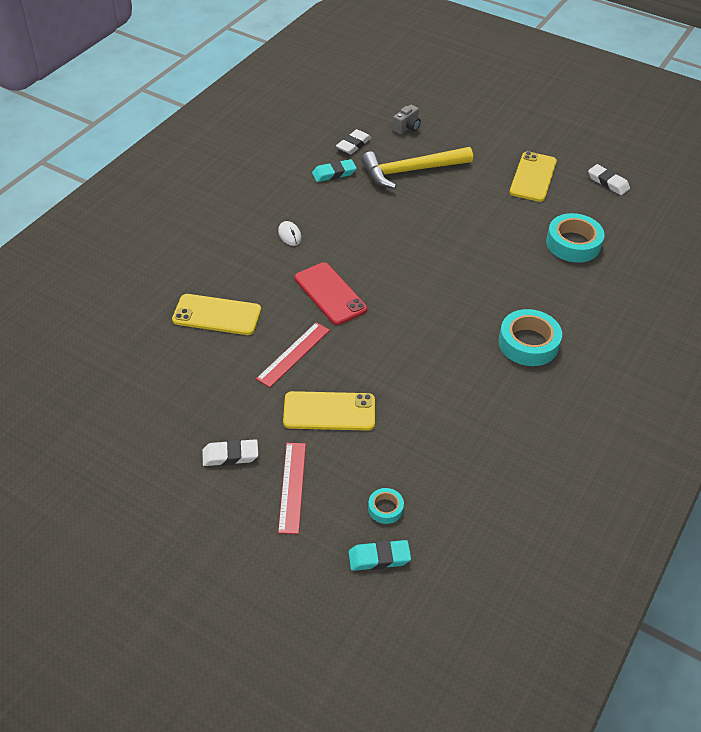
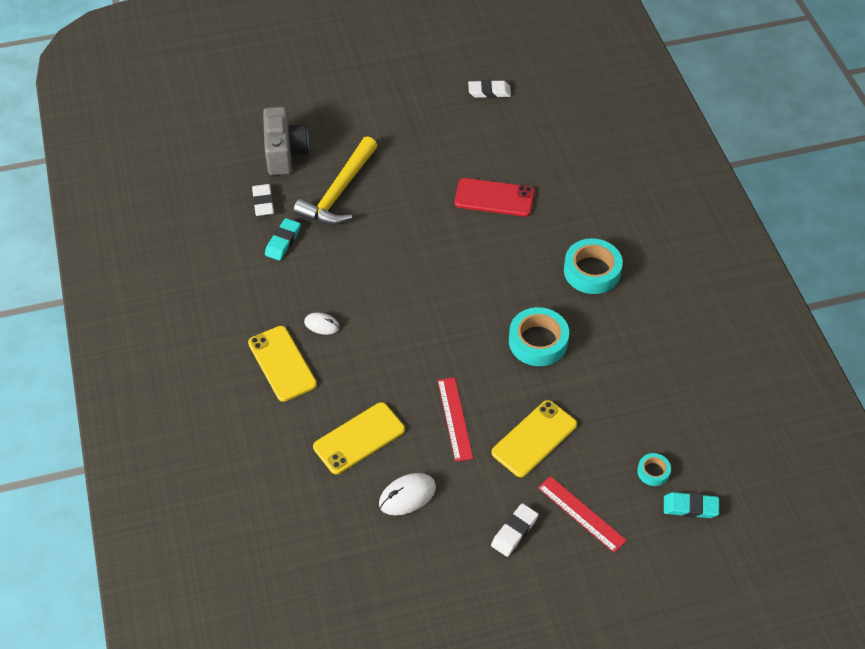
camera: 45 degrees left, 5 degrees up
red phone [294,262,367,325] -> red phone moved to [455,178,535,217]
turquoise eraser [348,540,411,571] -> turquoise eraser turned 60 degrees clockwise [664,492,719,518]
grey camera [393,105,421,134] -> grey camera [263,107,309,175], size x1.91
yellow phone [509,151,557,202] -> yellow phone moved to [248,326,317,402]
turquoise tape [546,213,605,263] -> turquoise tape moved to [509,307,569,366]
none -> white mouse [379,473,436,515]

